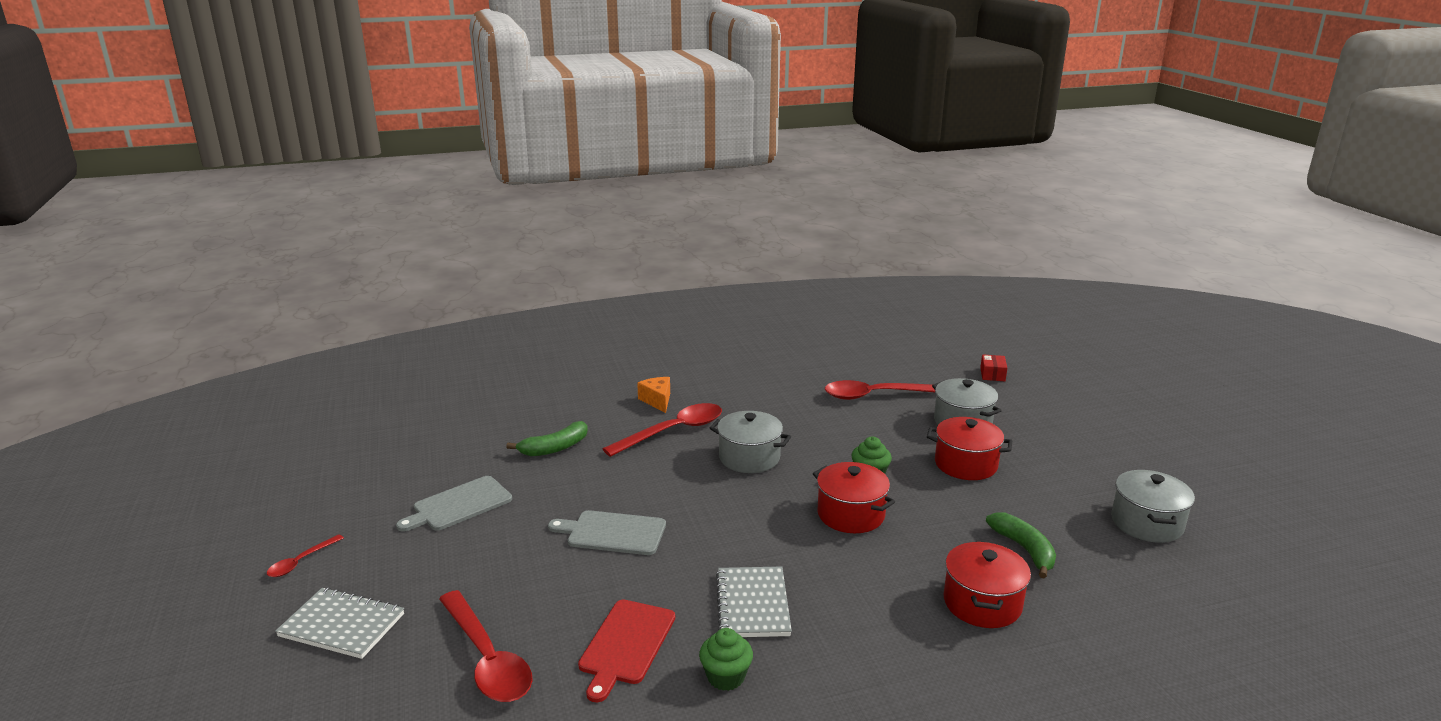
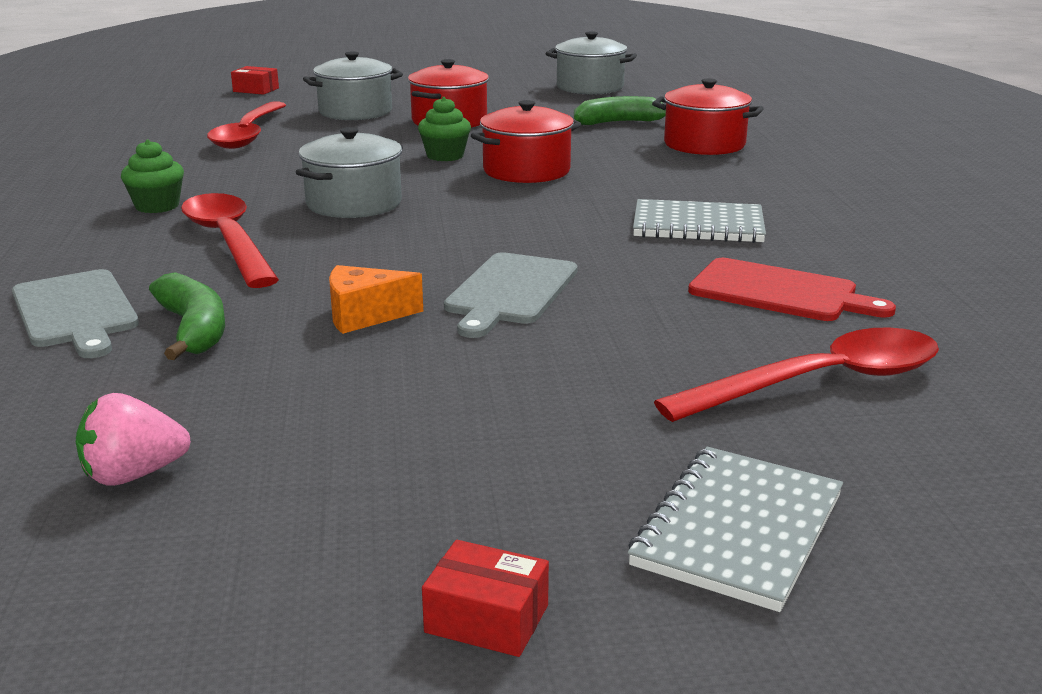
camera: 80 degrees left, 0 degrees up
red spoon [267,534,344,577] -> red box [422,540,549,657]
grey cutting board [396,476,512,532] -> grey cutting board moved to [12,269,139,358]
orange cheese [637,377,670,413] -> orange cheese moved to [329,265,423,334]
green cupcake [699,628,753,691] -> green cupcake moved to [121,139,184,213]
none -> pink strawberry [76,393,191,486]

